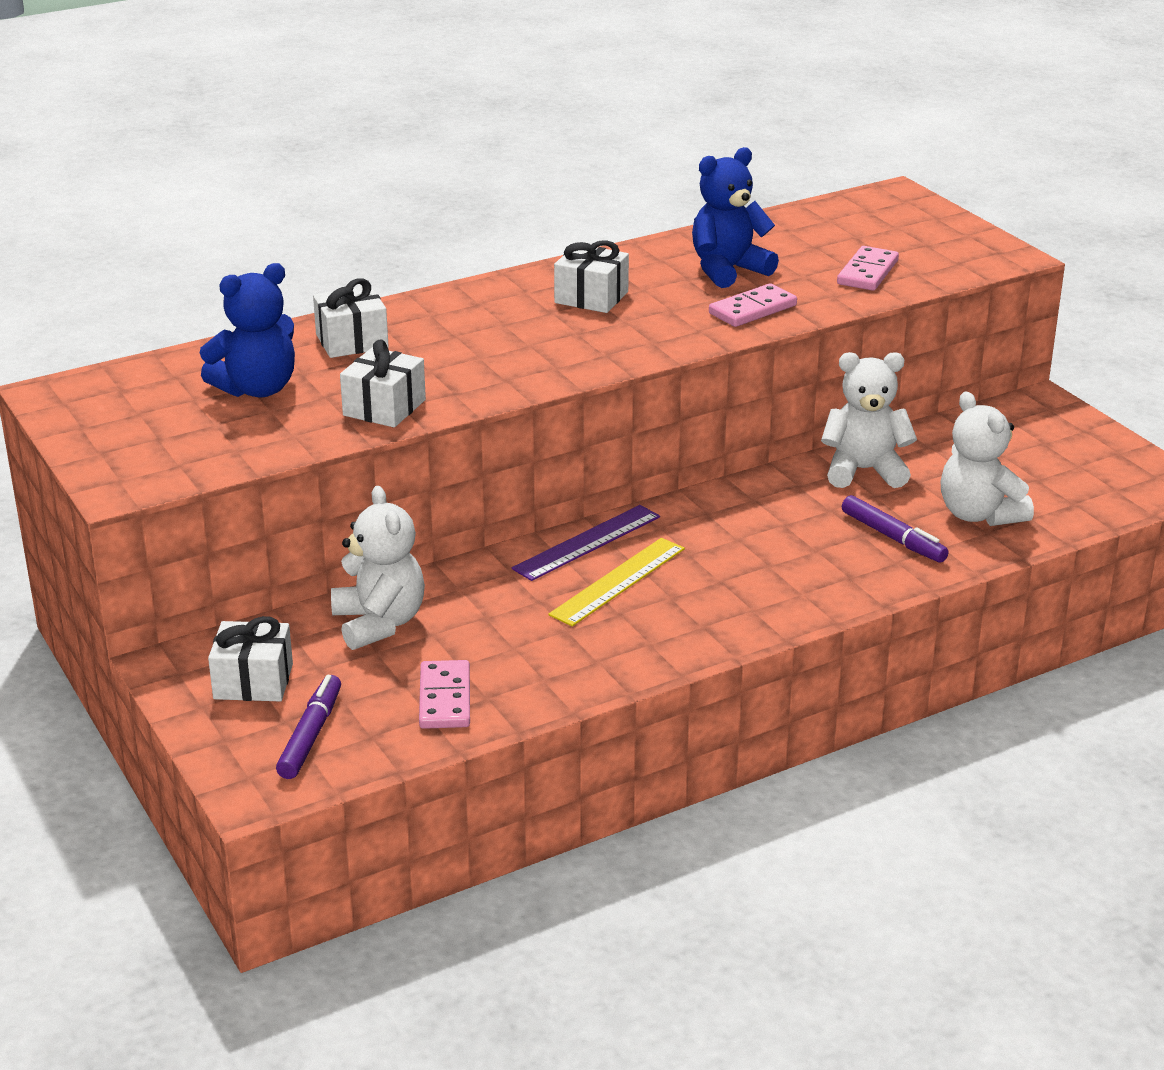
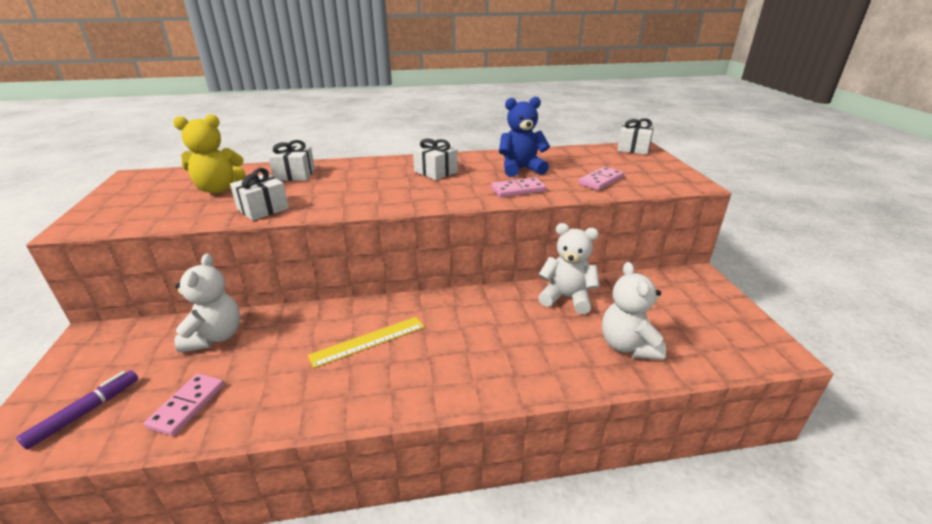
camera: 20 degrees right, 0 degrees up
blue teddy bear [200,263,295,398] -> yellow teddy bear [173,114,245,194]
white gift [208,616,293,701] -> white gift moved to [617,118,654,155]
purple ruler [512,505,660,581] -> none
purple marker [842,495,949,563] -> none

